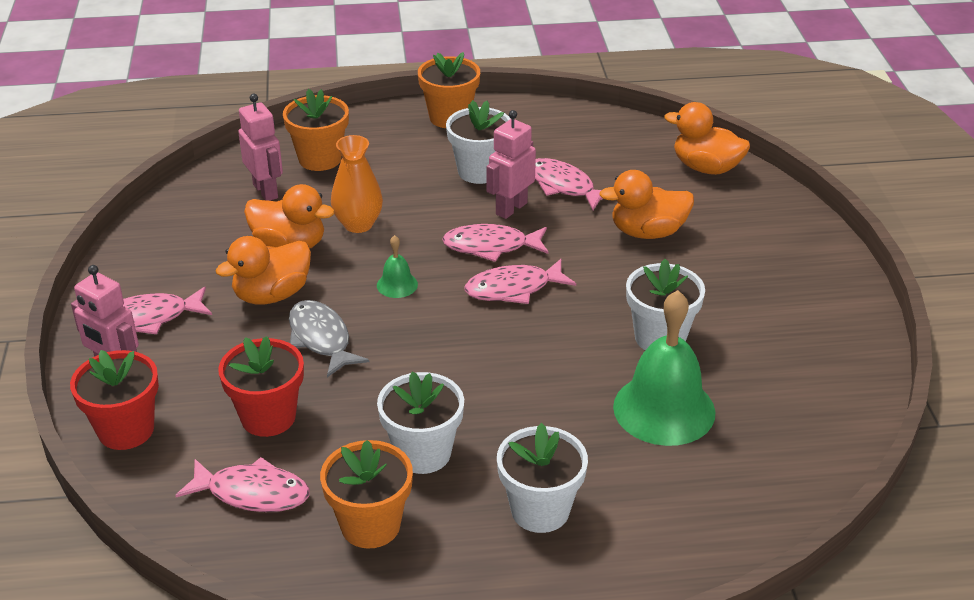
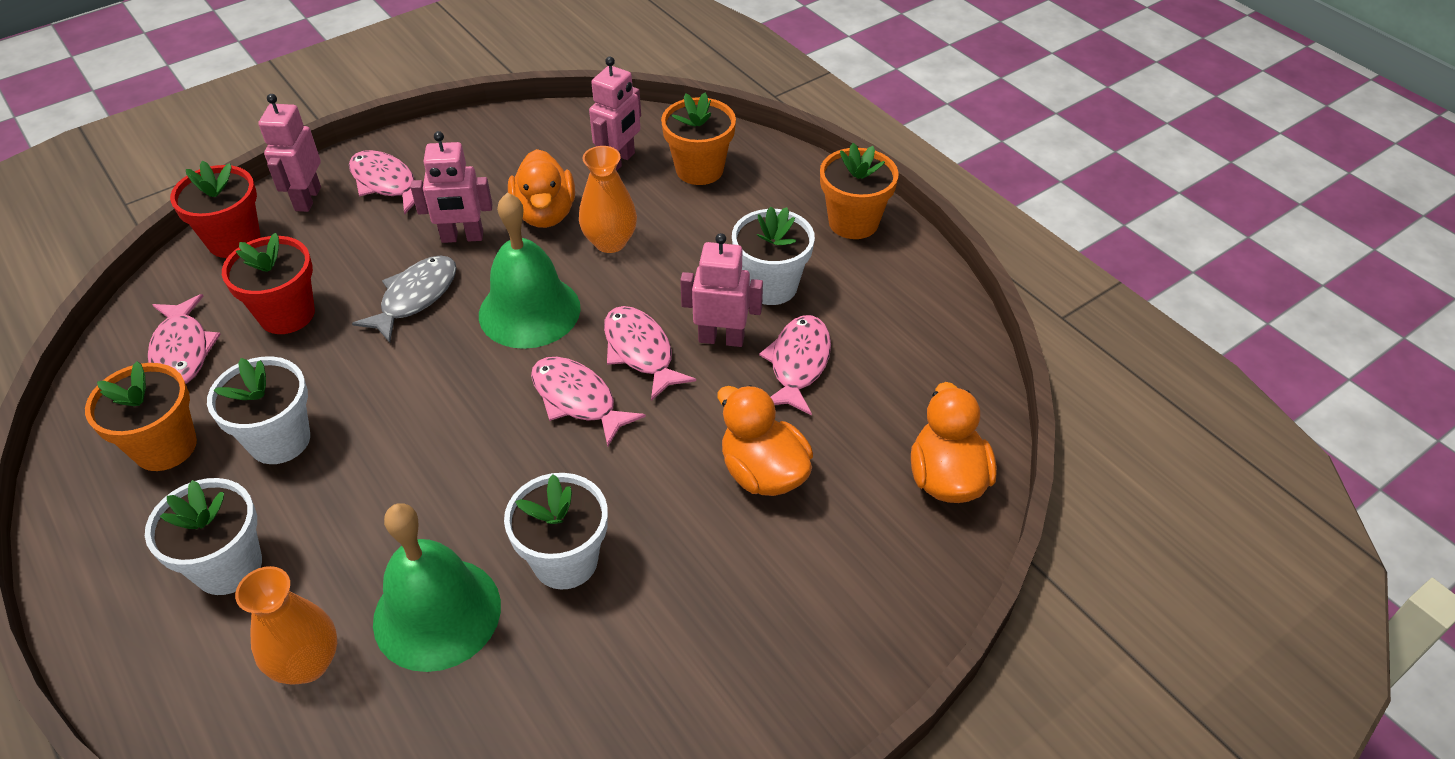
camera: 60 degrees right, 10 degrees up
orange duck [215,236,311,305] -> pink robot [410,131,493,243]
green bell [377,235,418,298] -> green bell [479,192,581,349], size x2.21
none -> orange vase [235,566,337,685]

